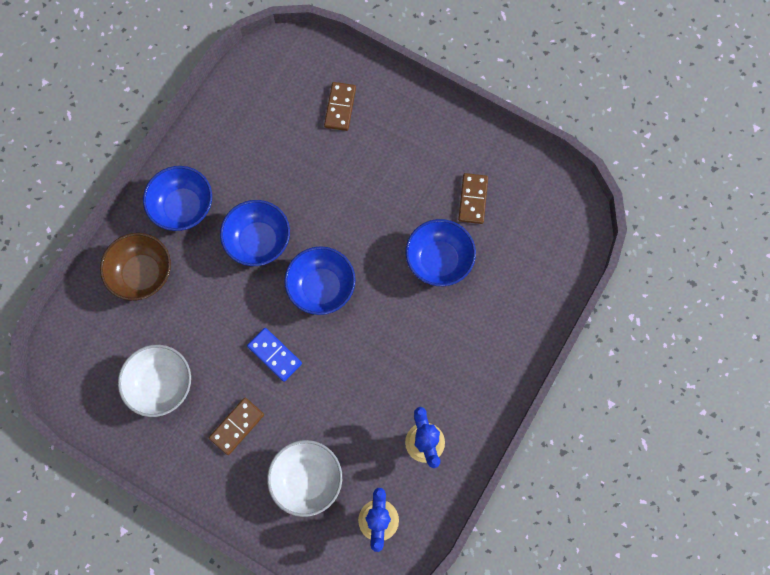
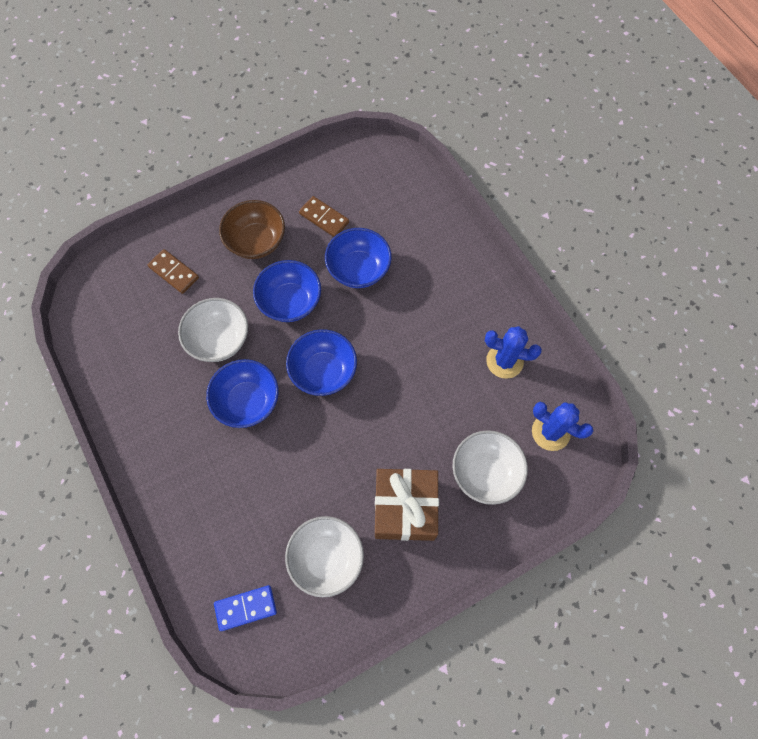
camera: 60 degrees left, 5 degrees down
brown bowl [100,233,171,301] -> brown bowl moved to [219,200,285,259]
blue bowl [143,166,212,231] -> blue bowl moved to [253,260,321,322]
brown domino [209,398,264,455] -> brown gift [375,469,439,541]
blue domino [247,328,302,382] -> blue domino moved to [214,585,277,631]
none -> white bowl [178,298,248,362]

